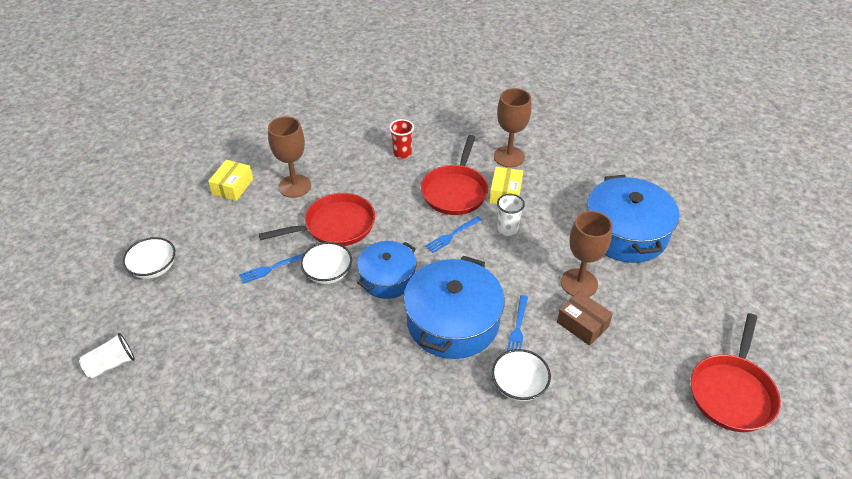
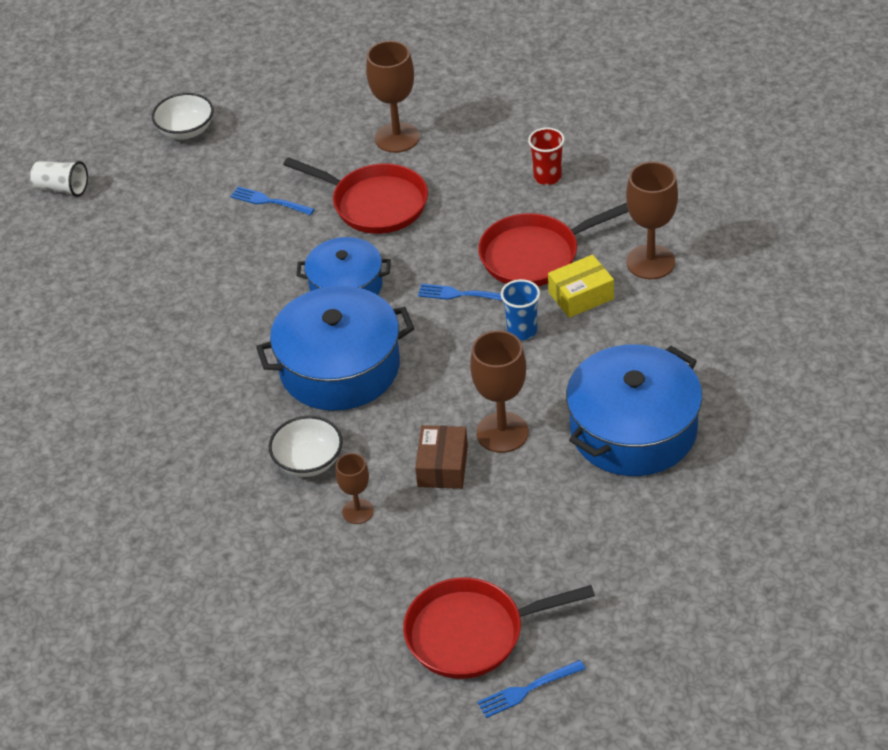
camera: 55 degrees right, 0 degrees up
yellow box [208,160,253,201] -> none
white bowl [300,242,352,284] -> none
white cup [497,194,525,236] -> blue cup [501,279,540,340]
blue fork [507,295,528,351] -> blue fork moved to [477,660,585,718]
none -> brown goblet [336,453,374,524]

